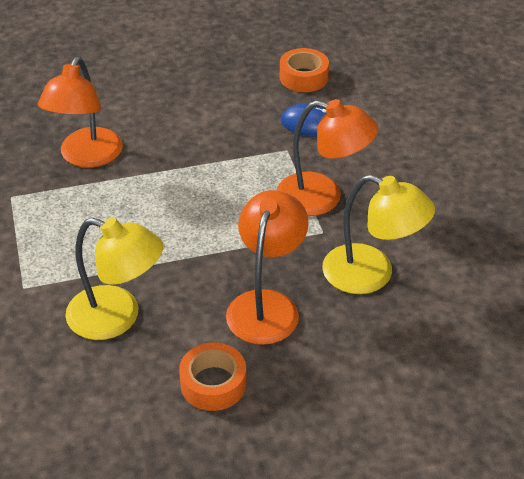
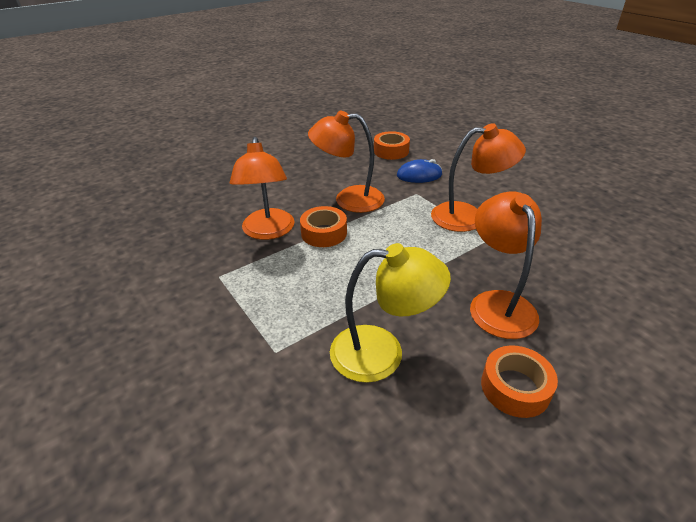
camera: 20 degrees left, 5 degrees down
yellow lamp [322,174,435,294] -> none
none -> orange tape [300,206,347,247]
none -> orange lamp [308,110,385,213]

